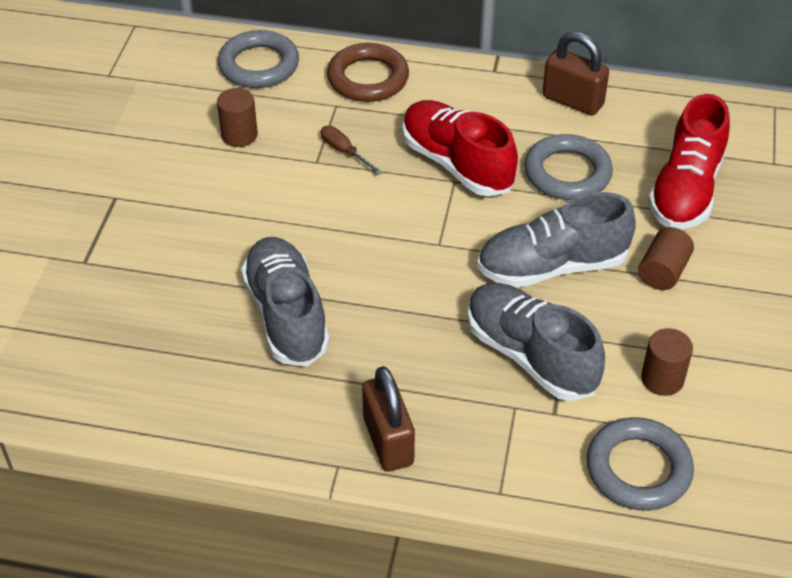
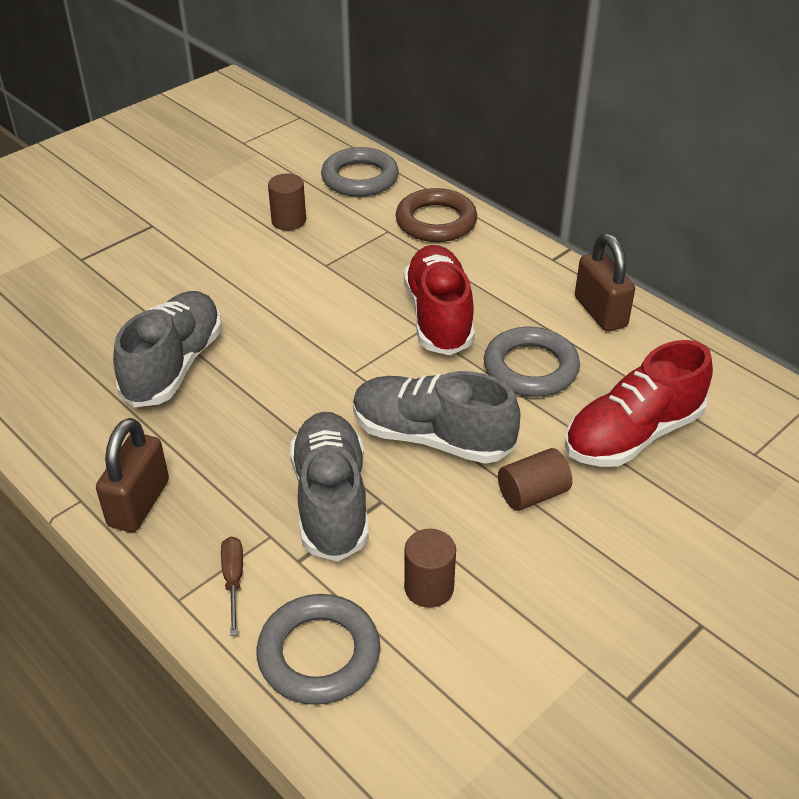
camera: 35 degrees right, 5 degrees down
brown screwdriver [321,126,383,175] -> brown screwdriver moved to [221,537,243,636]

